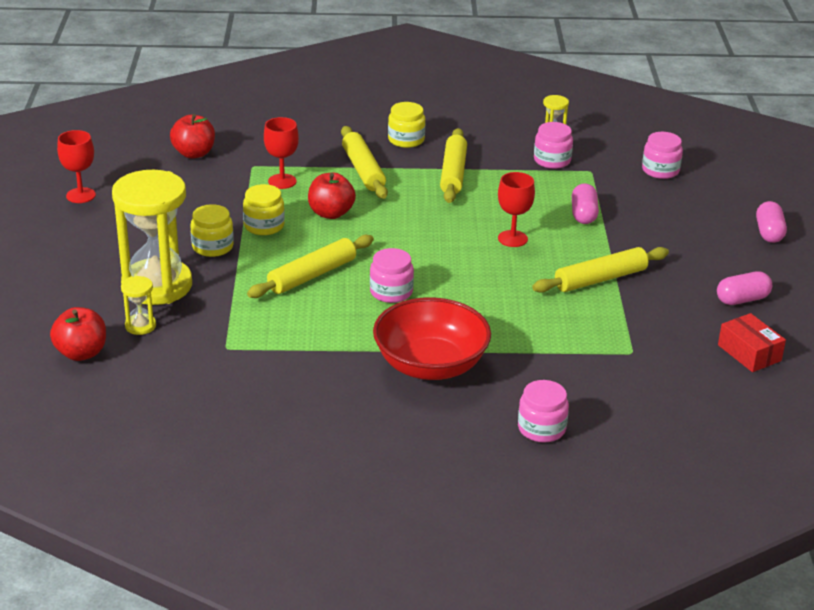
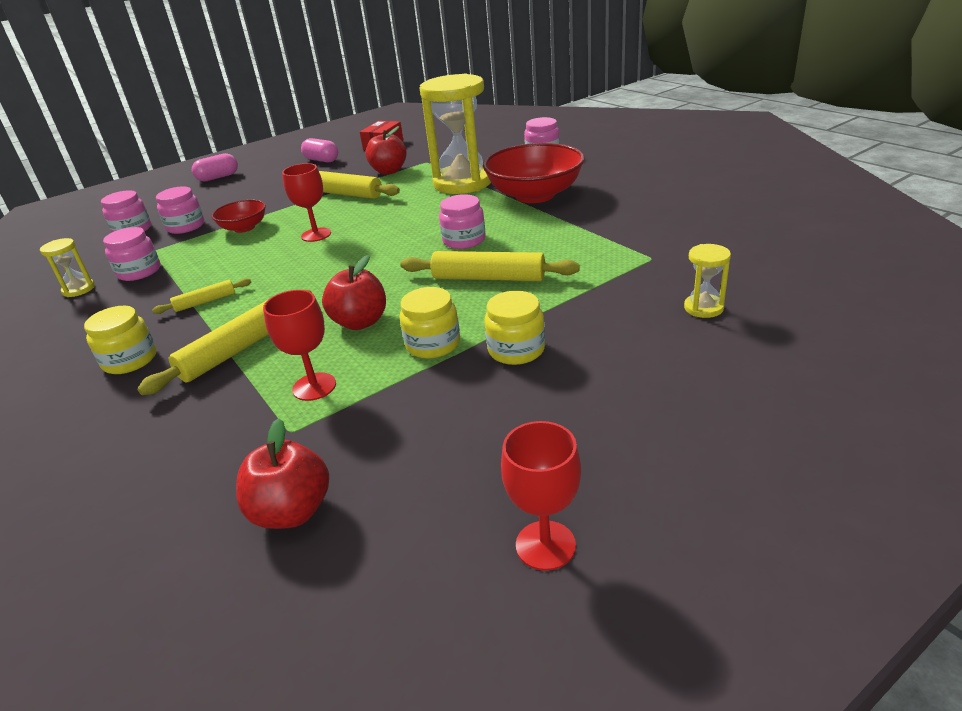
camera: 120 degrees left, 0 degrees up
red apple [50,307,106,361] -> red apple moved to [365,126,407,175]
yellow hourglass [112,170,192,305] -> yellow hourglass moved to [420,74,491,194]
yellow rolling pin [440,128,467,203] -> yellow rolling pin [152,278,251,314], size x0.55
pink capsule [572,183,599,224] -> red bowl [211,200,266,233]
none -> pink jar [156,187,204,234]

